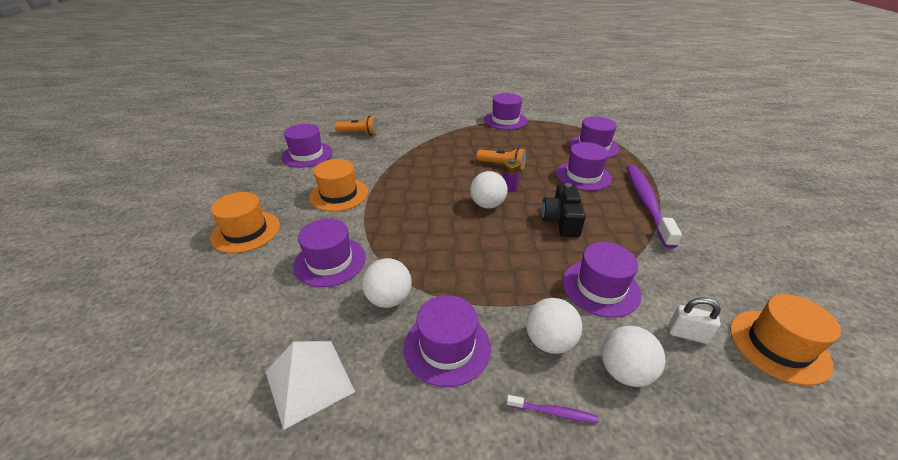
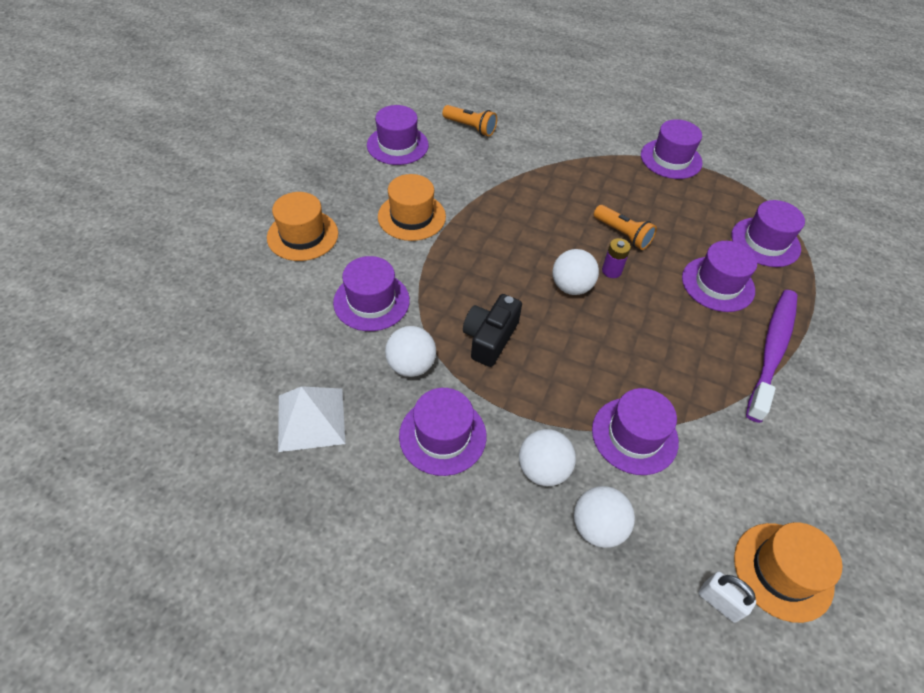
camera: 20 degrees right, 15 degrees up
purple toothbrush [507,395,598,423] -> none
black camera [541,183,586,237] -> black camera moved to [463,294,522,367]
white padlock [669,297,721,344] -> white padlock moved to [698,572,756,623]

